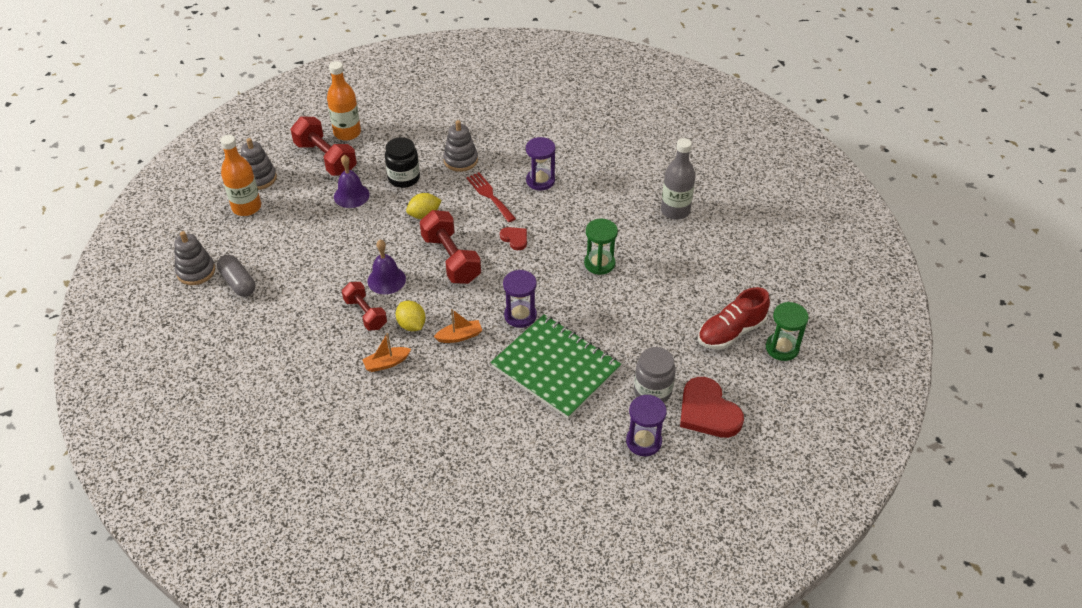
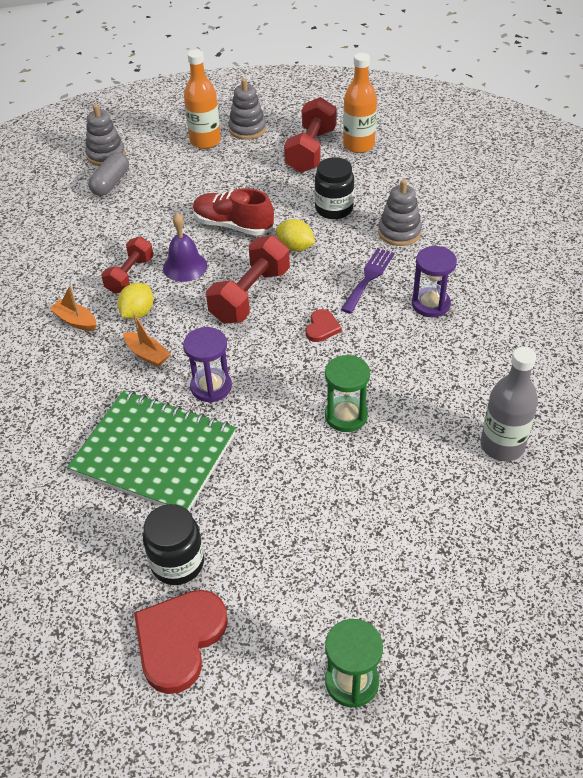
camera: 60 degrees right, 0 degrees up
purple bell [334,155,370,208] -> none
red fork [466,172,516,222] -> purple fork [341,248,395,313]
green notebook [490,314,621,419] -> green notebook turned 75 degrees counterclockwise [67,390,236,511]
purple hourglass [626,395,667,456] -> none
grey jar [634,347,676,403] -> black jar [143,504,204,585]
red shoe [698,287,770,349] -> red shoe moved to [193,188,274,236]

